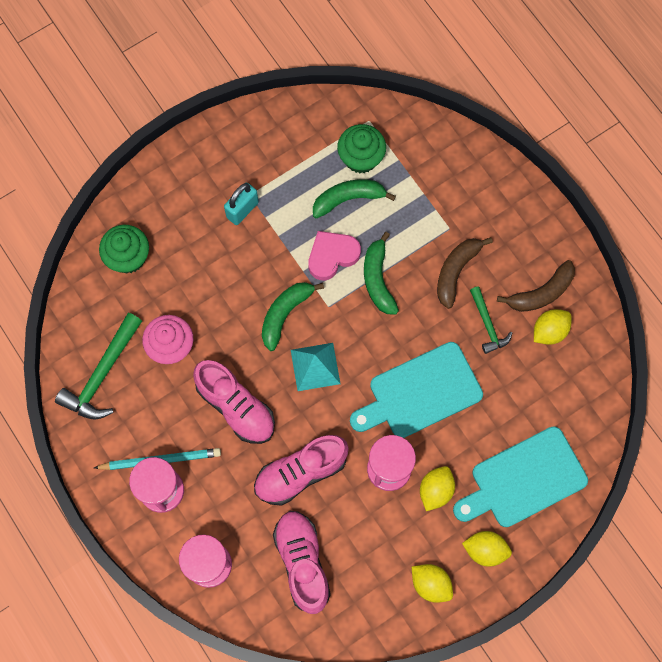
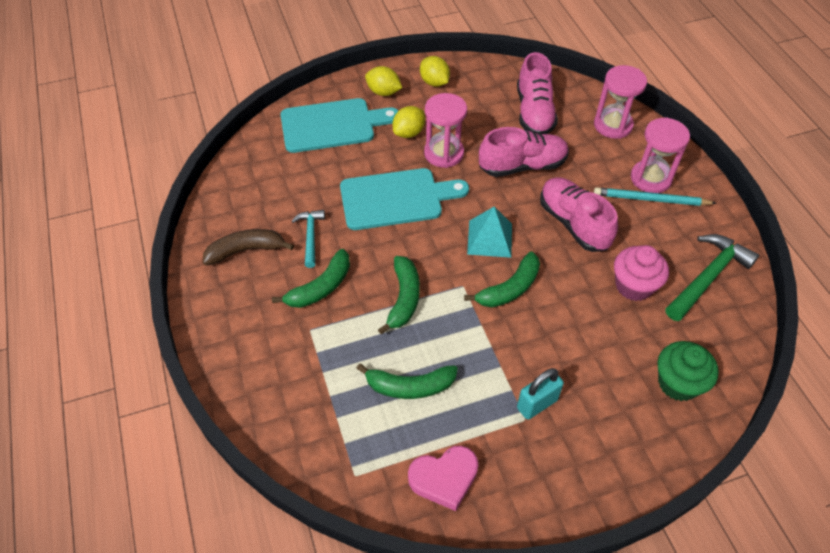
camera: 165 degrees left, 20 degrees down
pink heart [308,231,361,281] -> pink heart moved to [408,446,478,511]
green cupcake [337,124,386,173] -> none
brown banana [437,237,493,309] -> green banana [272,249,350,308]
green hammer [470,286,512,354] -> turquoise hammer [291,210,325,268]
yellow lemon [534,309,572,345] -> none

